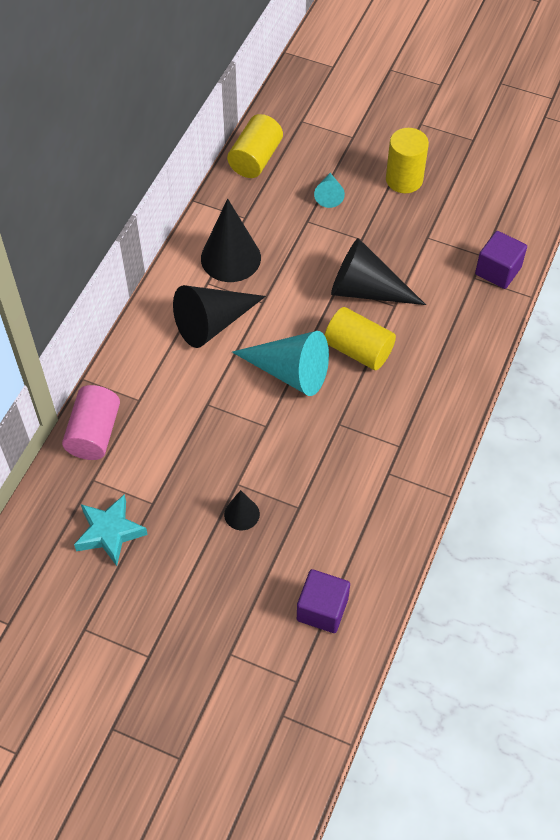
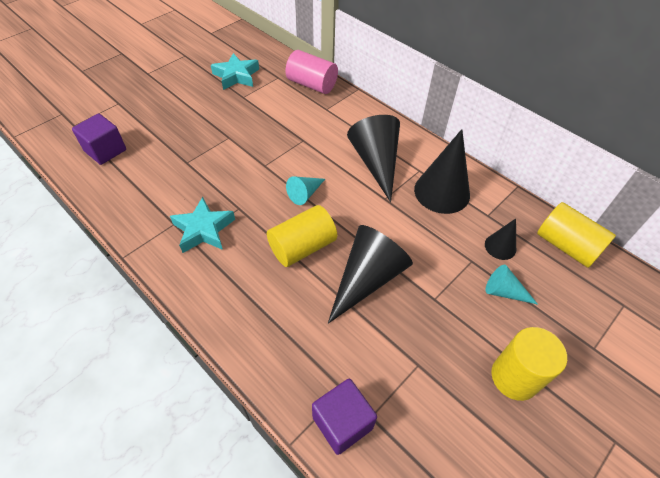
camera: 110 degrees right, 5 degrees down
black cone [224,490,260,530] -> black cone moved to [485,219,516,260]
turquoise cone [232,331,329,396] -> turquoise cone [286,176,325,205], size x0.52
none -> turquoise star [170,197,235,253]

